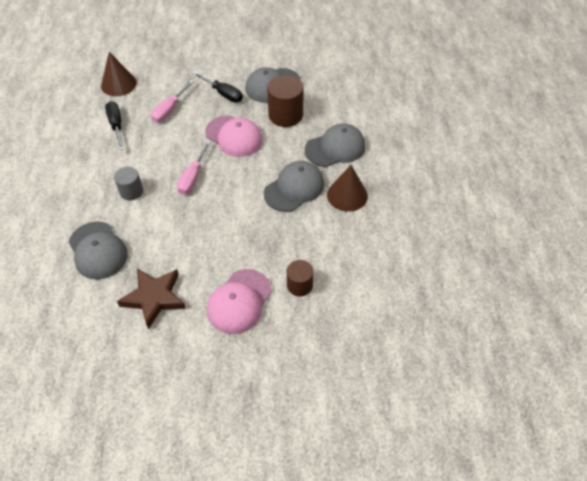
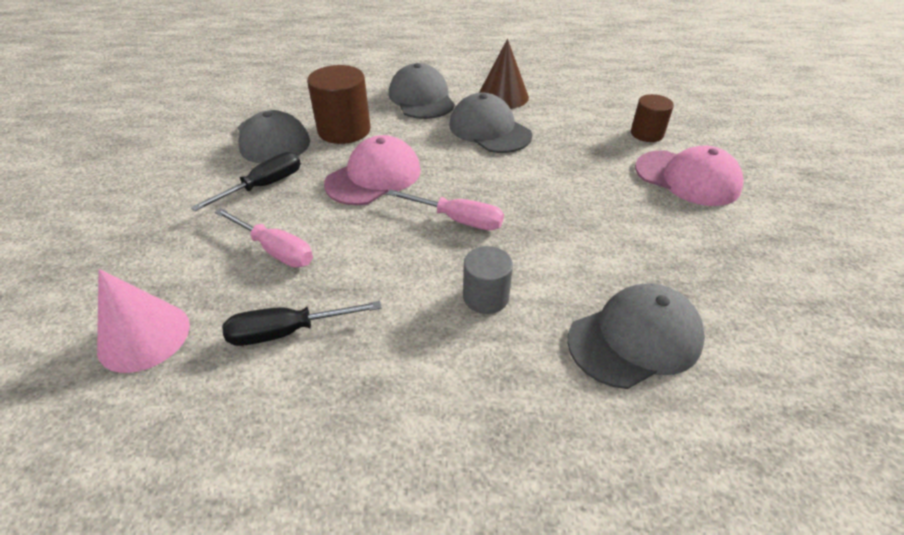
camera: 85 degrees left, 10 degrees down
brown cone [101,52,137,96] -> pink cone [97,269,190,373]
brown star [117,268,186,330] -> none

